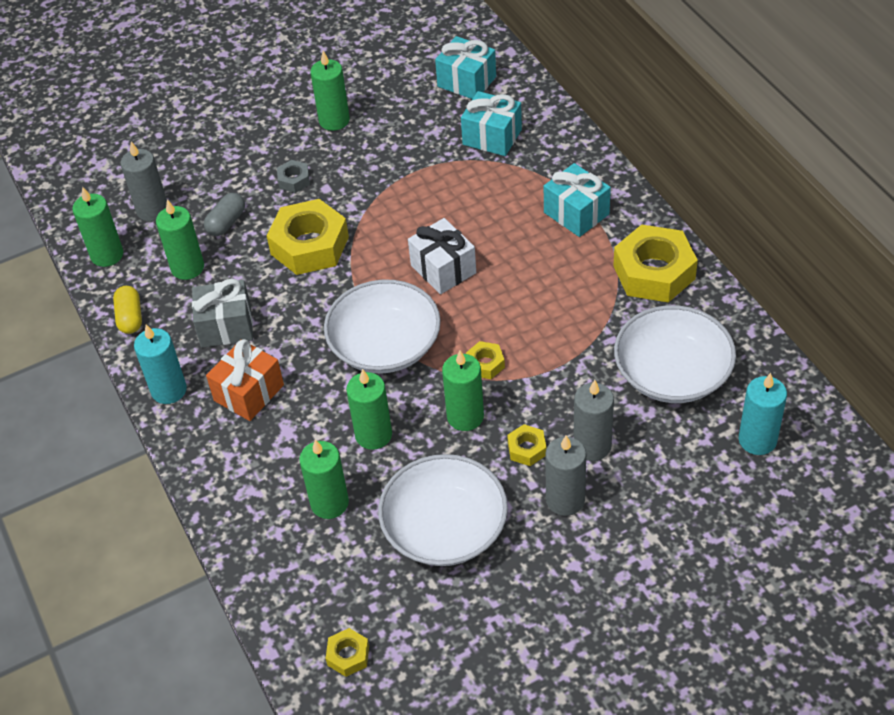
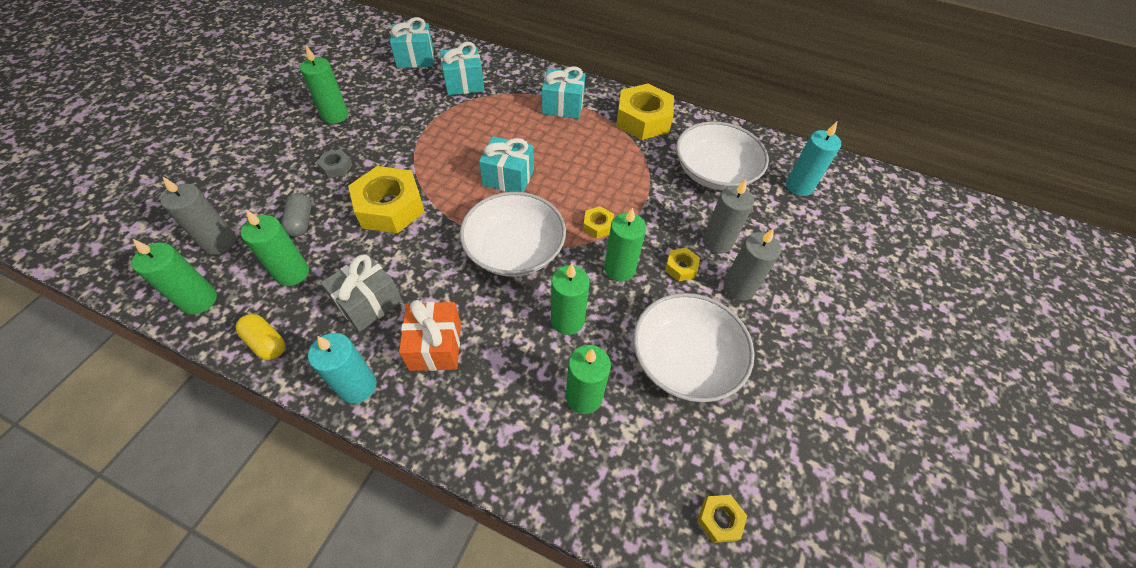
camera: 45 degrees left, 5 degrees up
white gift [408,218,476,294] -> turquoise gift [479,136,534,192]

